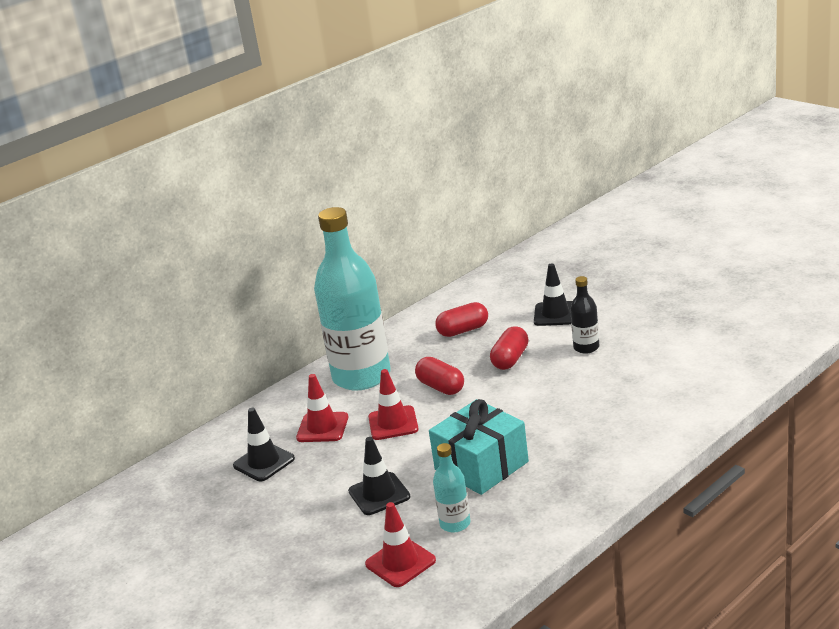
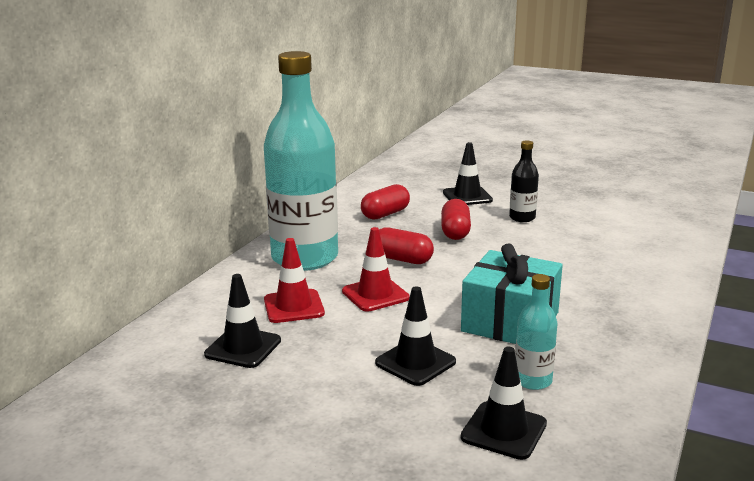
camera: 25 degrees left, 5 degrees down
red traffic cone [365,502,436,587] -> black traffic cone [461,347,547,460]

